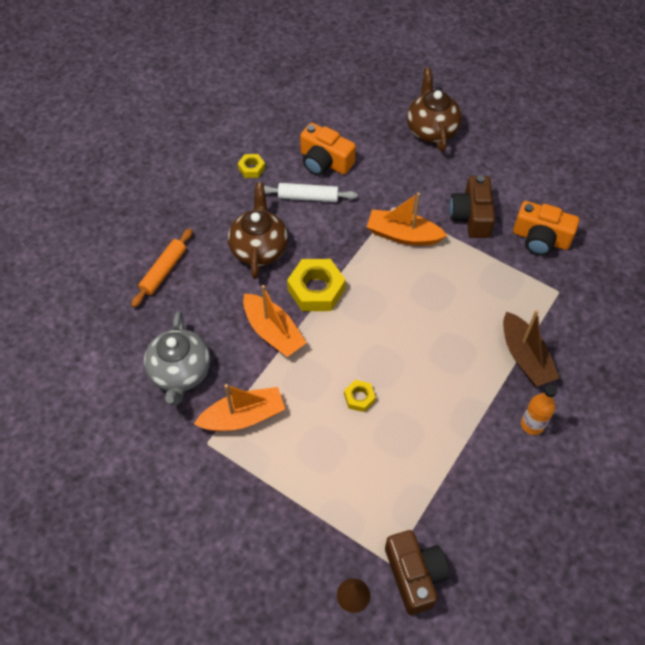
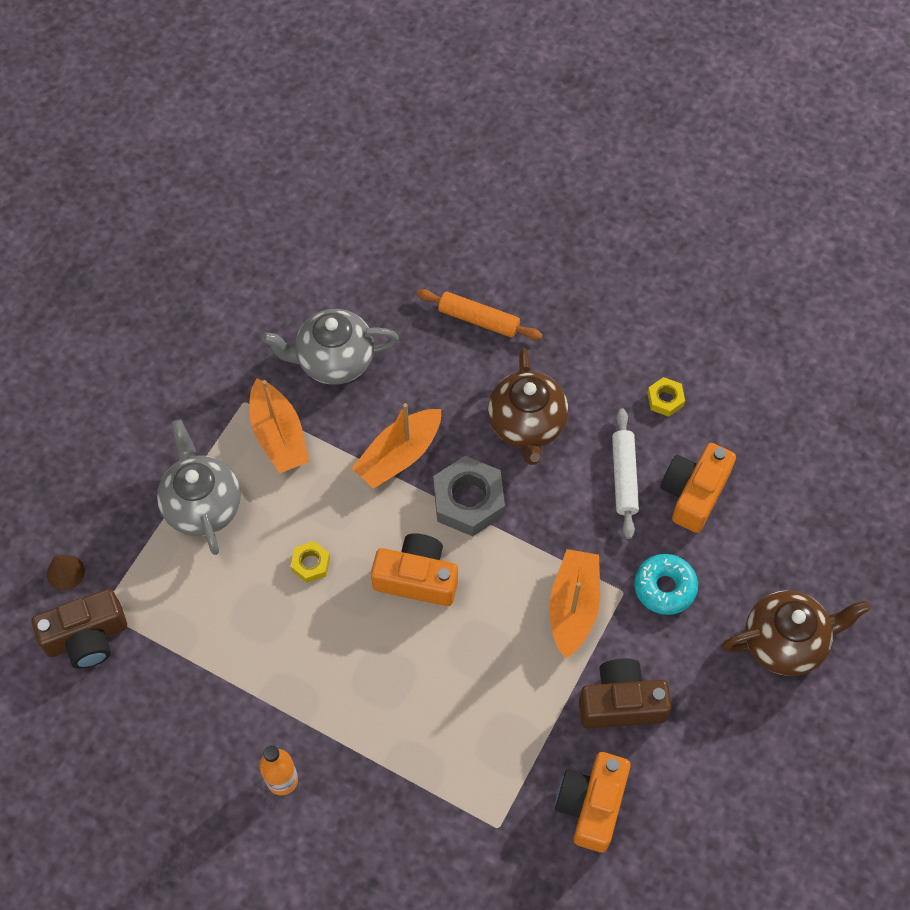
camera: 85 degrees right, 5 degrees up
brown teapot [228,182,288,279] -> brown teapot turned 90 degrees clockwise [488,348,568,465]
yellow nut [287,259,346,311] -> grey nut [433,456,505,536]
brown boat [503,310,559,387] -> none
none -> grey teapot [157,419,241,555]
none -> orange camera [371,533,458,606]
none -> turquoise donut [634,554,698,615]

